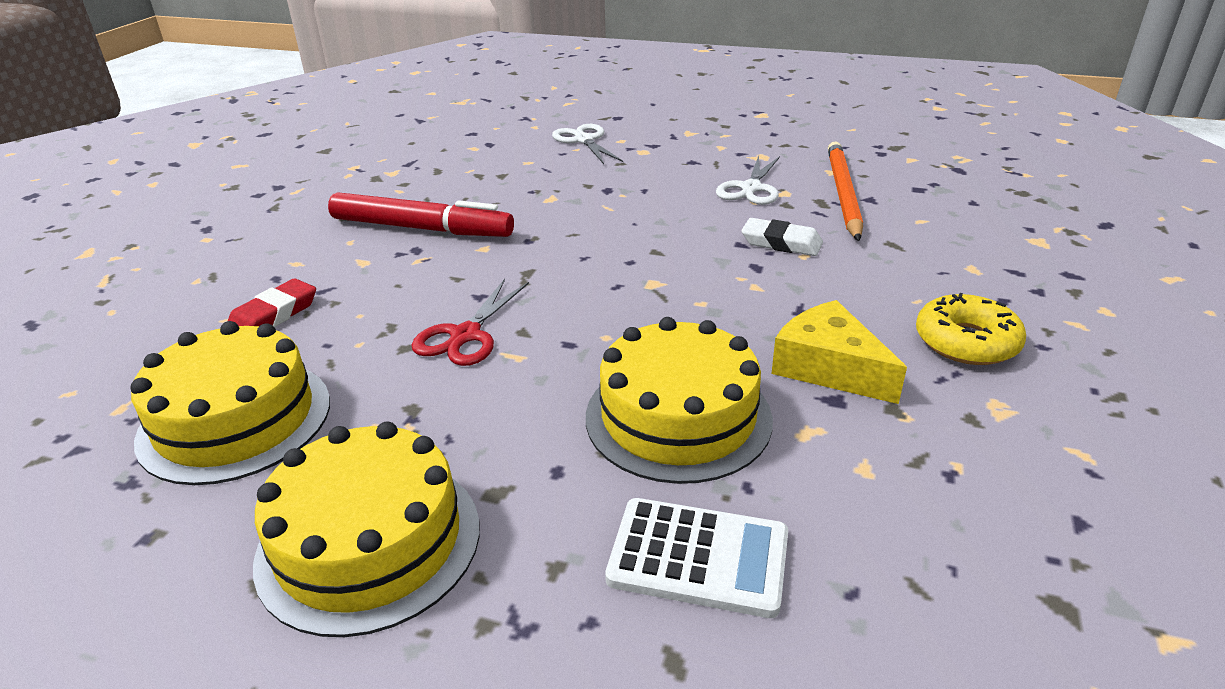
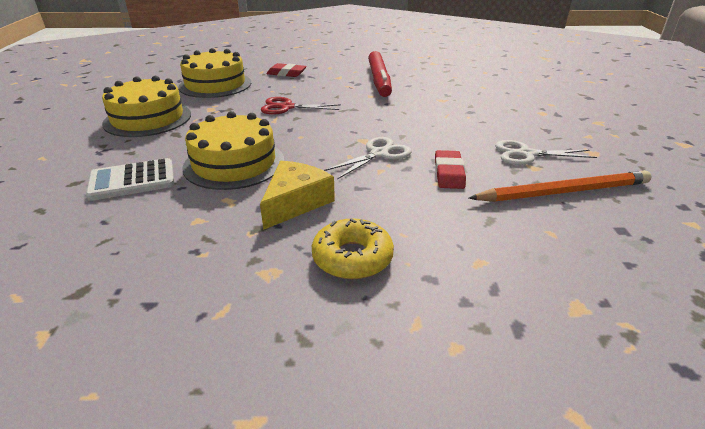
camera: 70 degrees right, 0 degrees up
white scissors [552,124,623,164] -> white scissors moved to [324,137,412,179]
white calculator [605,498,788,618] -> white calculator turned 75 degrees clockwise [86,158,174,201]
white eraser [741,218,823,256] -> red eraser [435,150,466,189]

